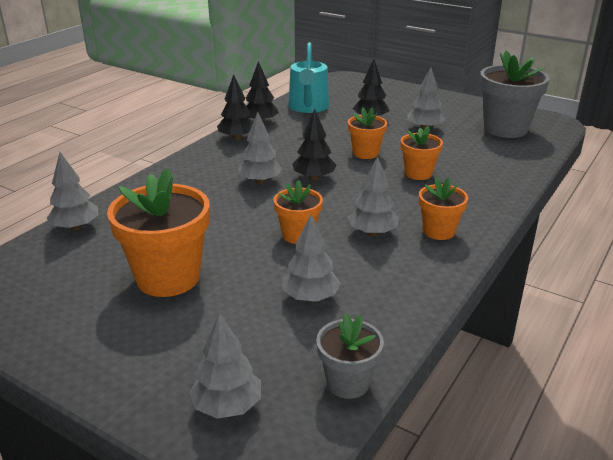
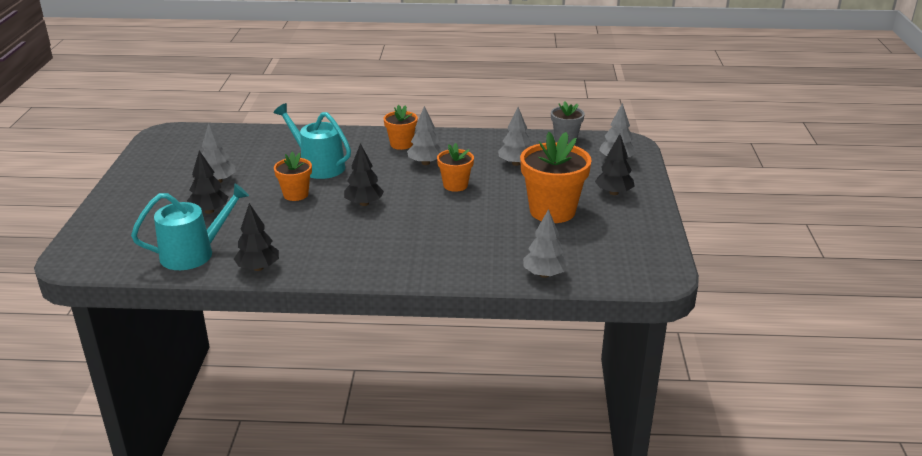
camera: 120 degrees left, 0 degrees up
black tree [217,74,253,140] -> black tree moved to [595,134,635,195]
grey tree [238,112,282,184] -> none
orange flower pot [401,126,443,180] -> turquoise watering can [274,103,351,179]
grey flower pot [480,51,550,138] -> none

